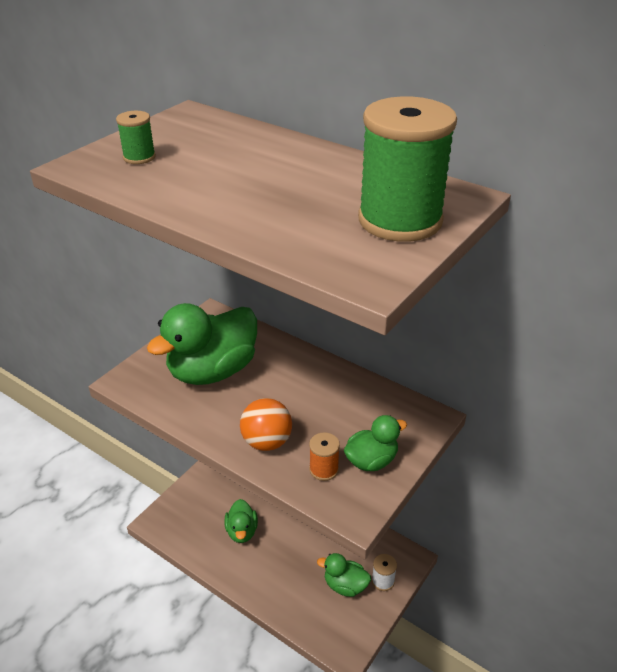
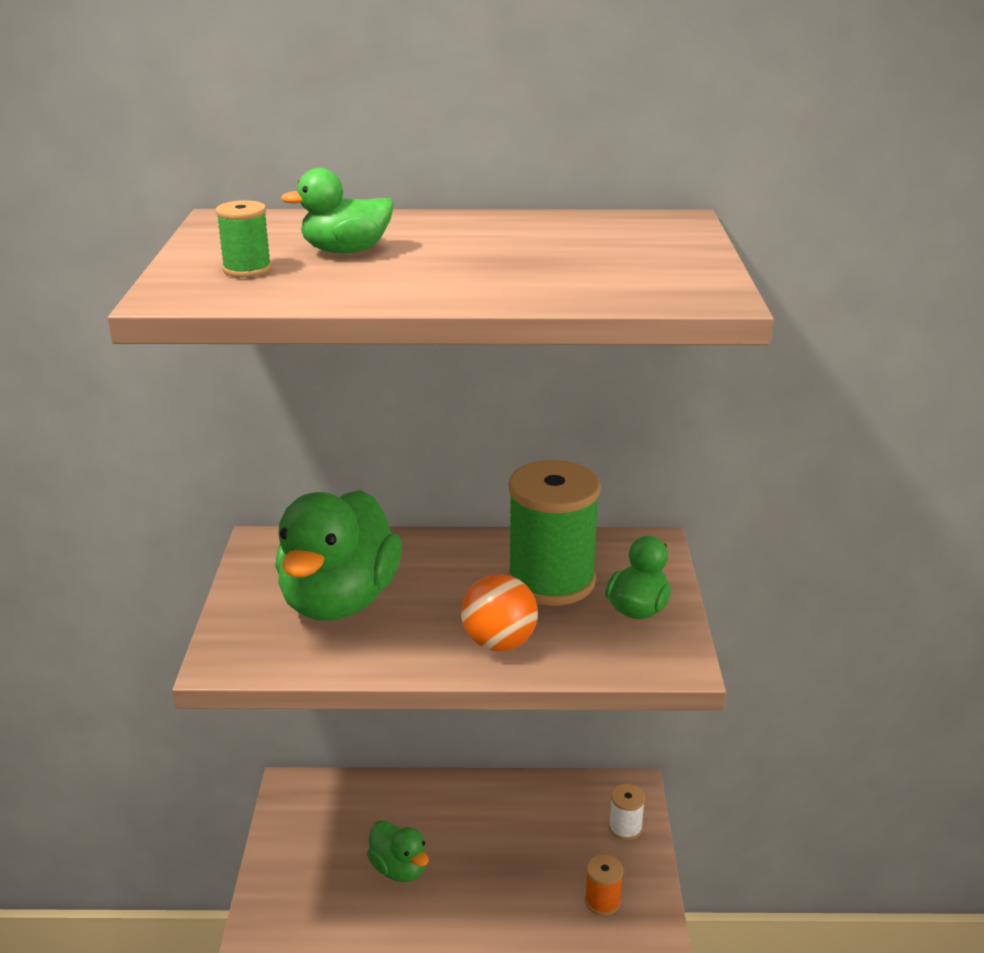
camera: 35 degrees left, 10 degrees down
orange spool [309,432,340,481] -> orange spool moved to [585,854,623,916]
green duck [317,553,371,597] -> green duck moved to [280,168,393,253]
green spool [358,96,457,242] -> green spool moved to [508,460,601,606]

